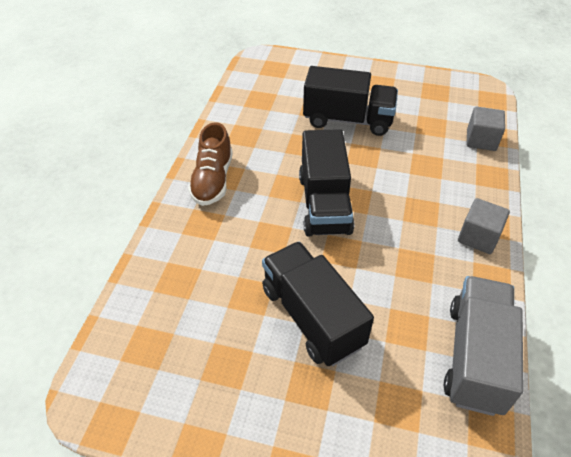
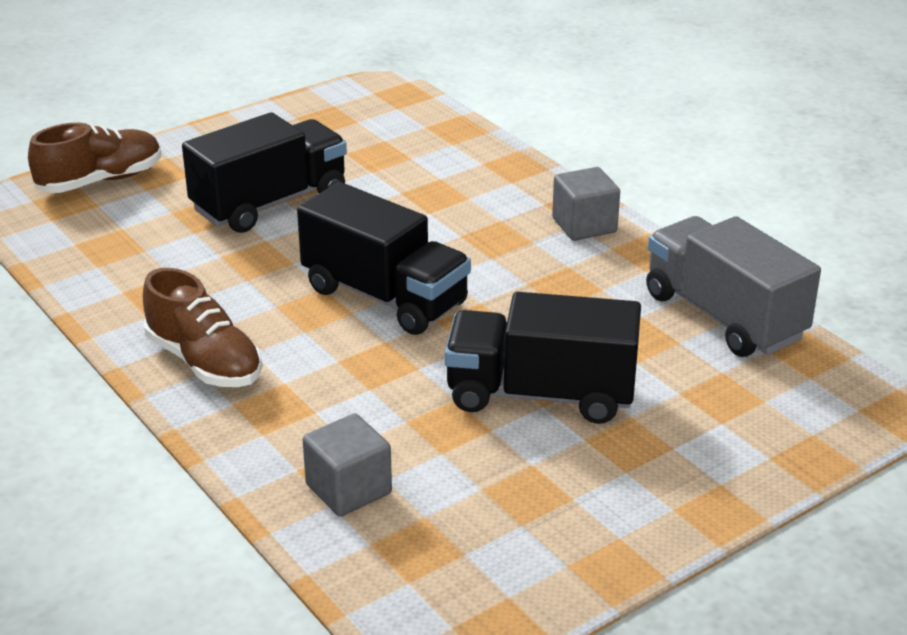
camera: 50 degrees left, 15 degrees down
grey cube [466,107,505,151] -> grey cube moved to [302,413,392,517]
none -> brown shoe [28,123,161,193]

